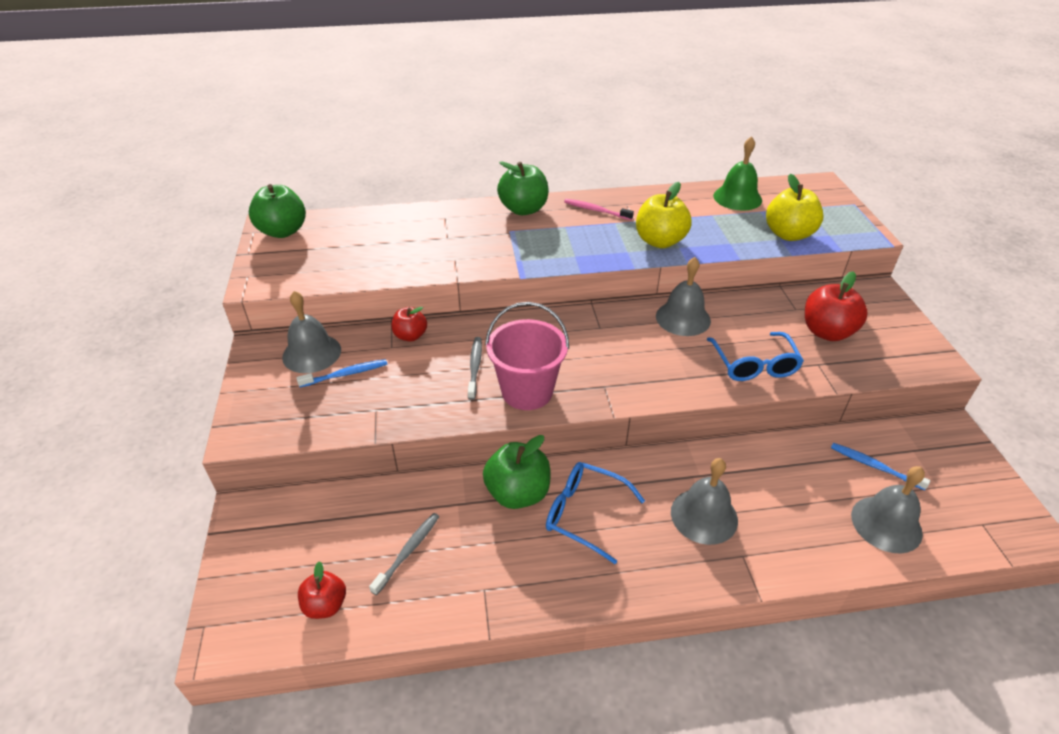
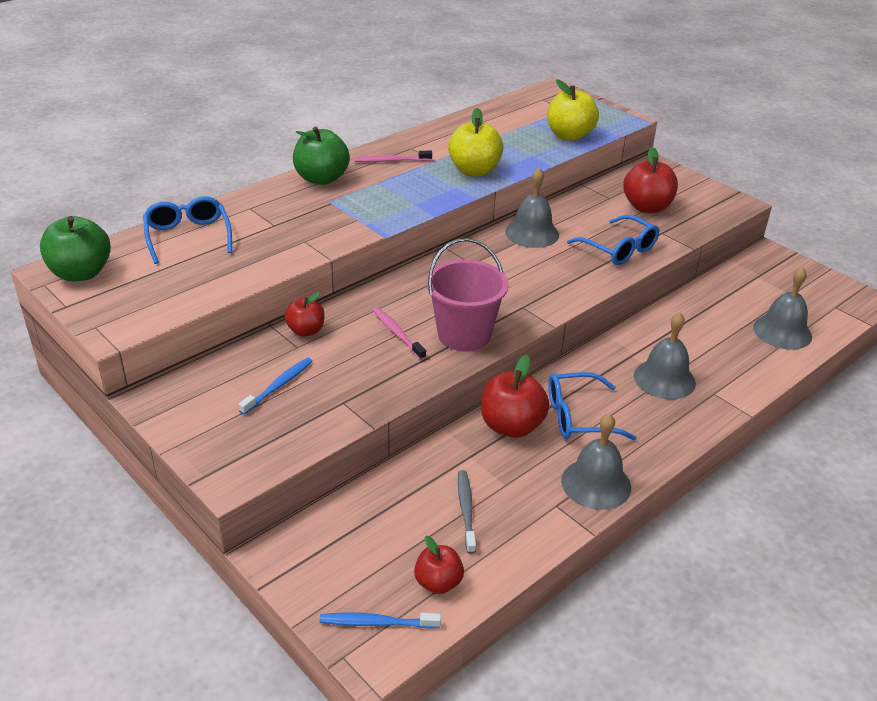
camera: 35 degrees left, 5 degrees down
grey bell [282,291,341,373] -> grey bell moved to [561,413,631,510]
grey toothbrush [468,337,482,400] -> pink toothbrush [372,307,426,360]
green apple [483,435,550,509] -> red apple [481,355,550,438]
green bell [713,136,762,211] -> none
blue toothbrush [831,443,930,490] -> blue toothbrush moved to [319,612,441,629]
none -> blue glasses [143,196,232,264]

